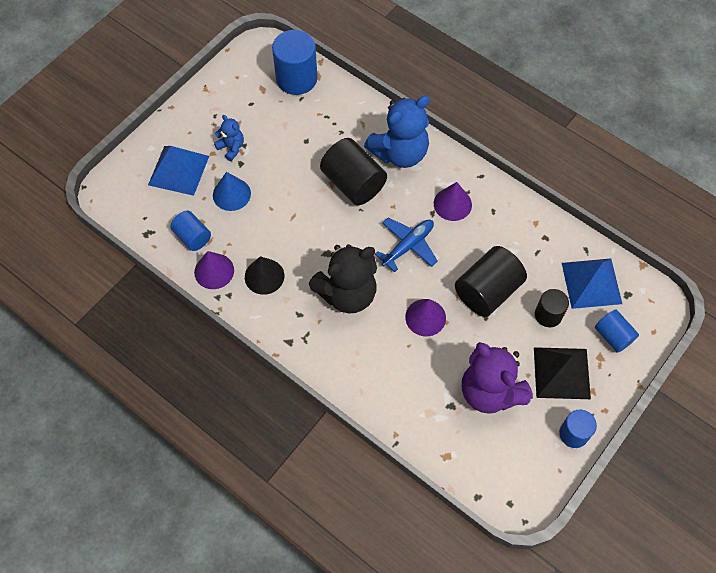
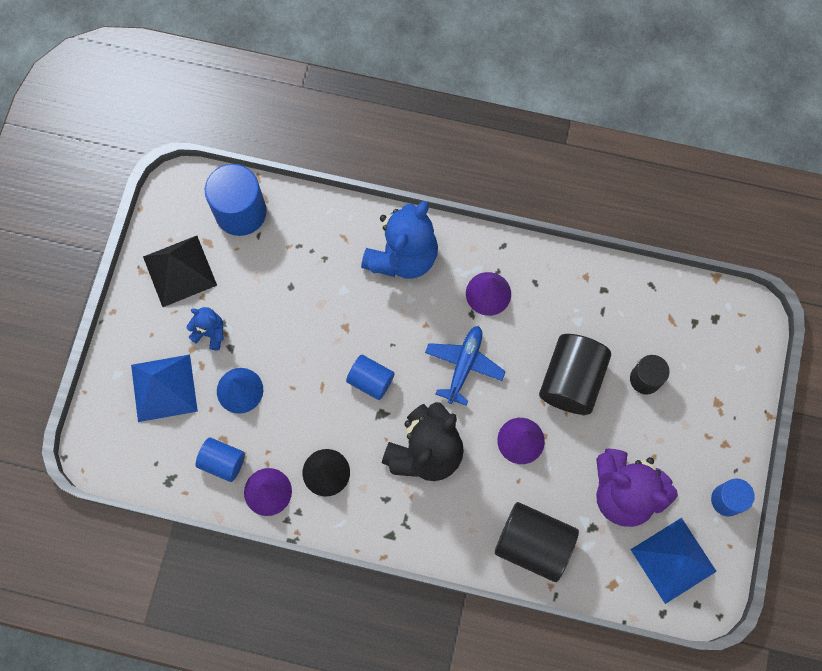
camera: 25 degrees left, 10 degrees up
black cylinder [320,138,387,205] -> black cylinder moved to [494,502,579,582]
black pyramid [534,347,591,399] -> black pyramid moved to [143,236,217,307]
blue pyramid [562,258,622,309] -> blue pyramid moved to [630,518,717,604]
blue cylinder [595,309,639,353] -> blue cylinder moved to [346,355,395,400]

